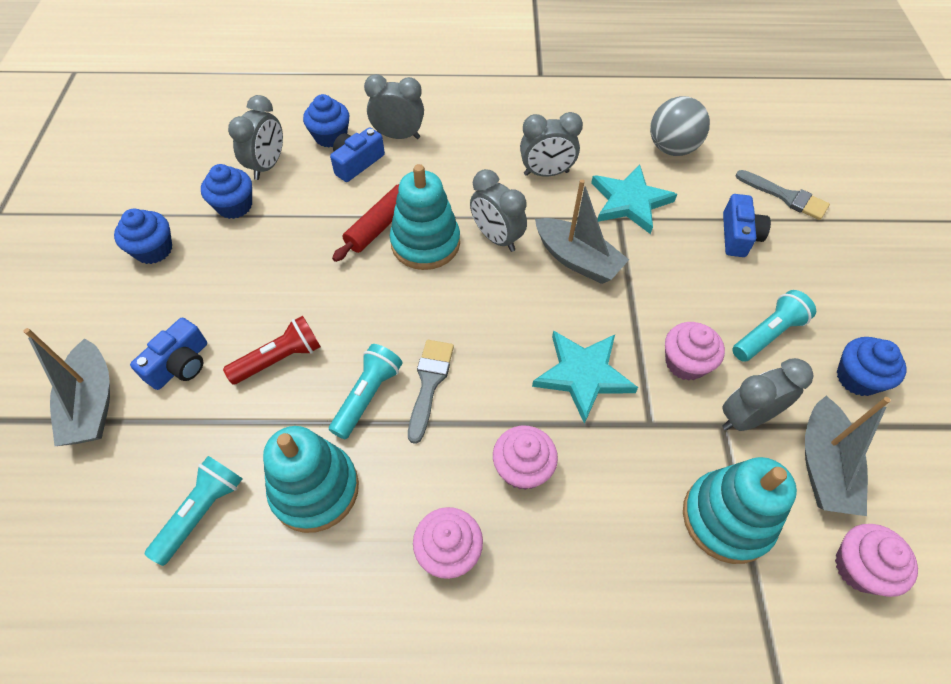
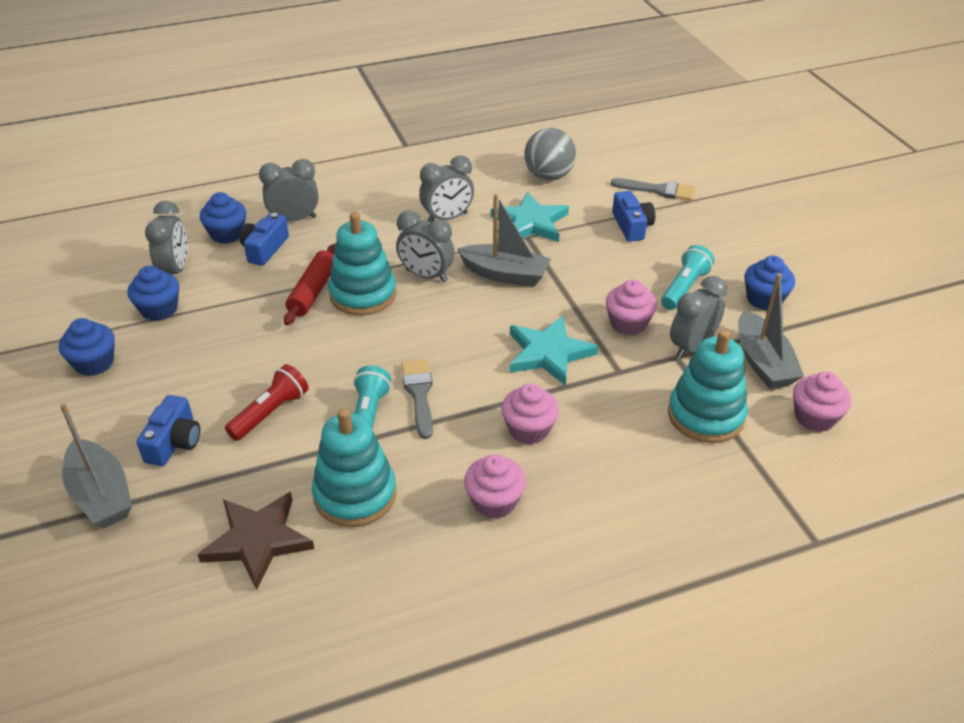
camera: 20 degrees left, 15 degrees down
turquoise flashlight [145,456,243,566] -> brown star [197,492,314,590]

